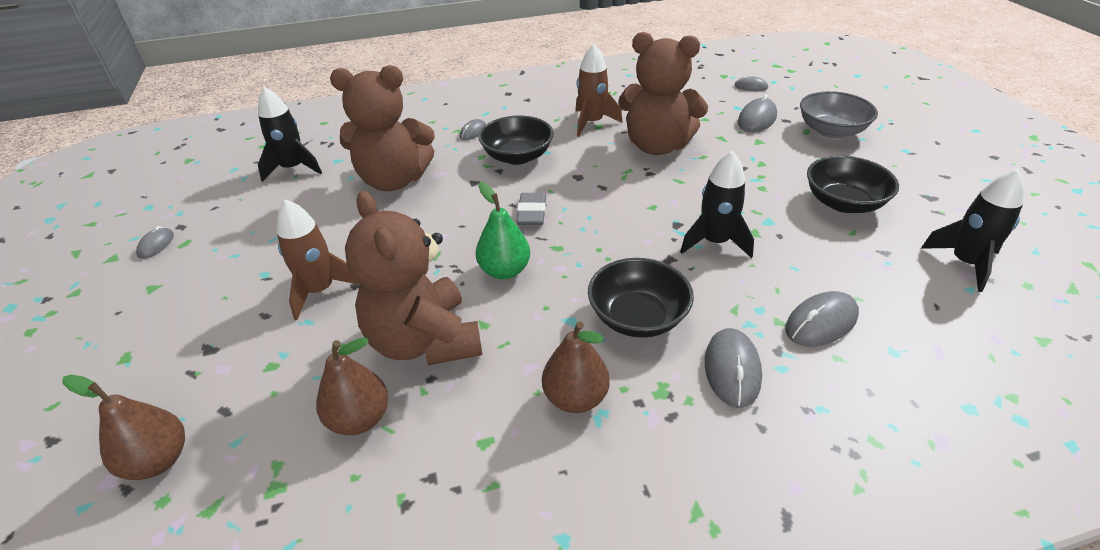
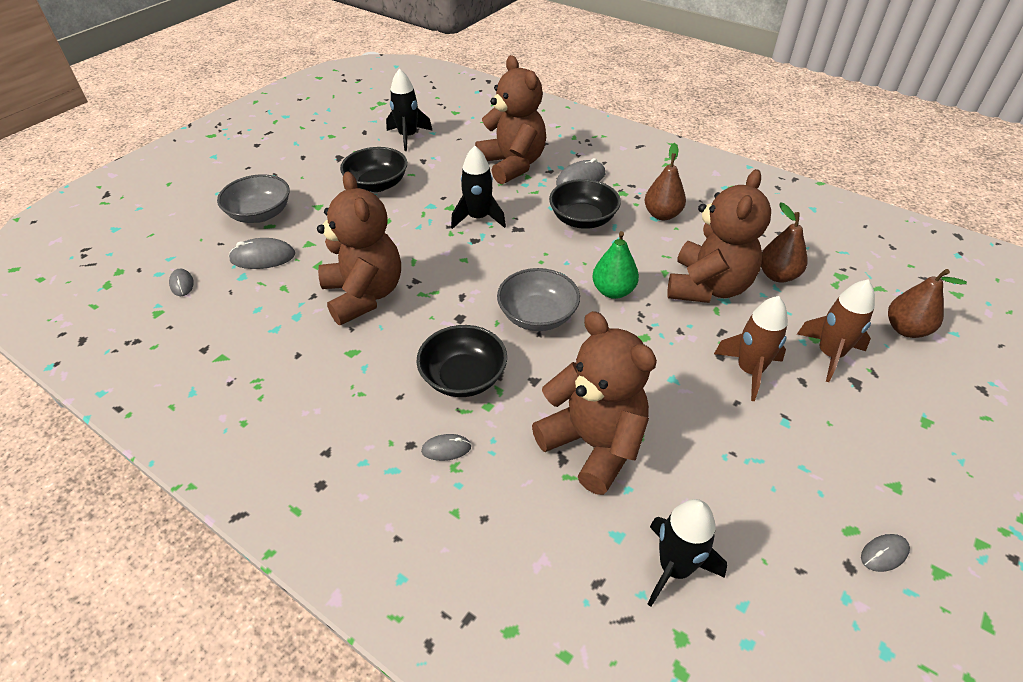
camera: 130 degrees left, 5 degrees up
grey eraser [516,193,546,225] -> grey bowl [497,268,580,331]
brown rocket [575,44,623,137] -> brown rocket moved to [797,279,875,382]
grey mouse [785,291,859,346] -> brown teddy bear [475,55,546,184]

